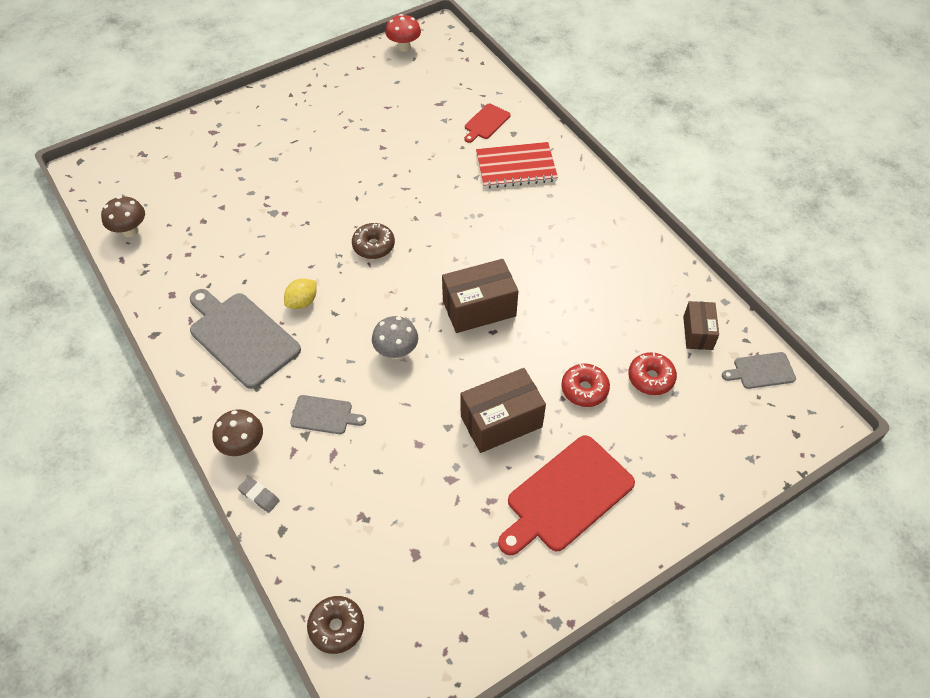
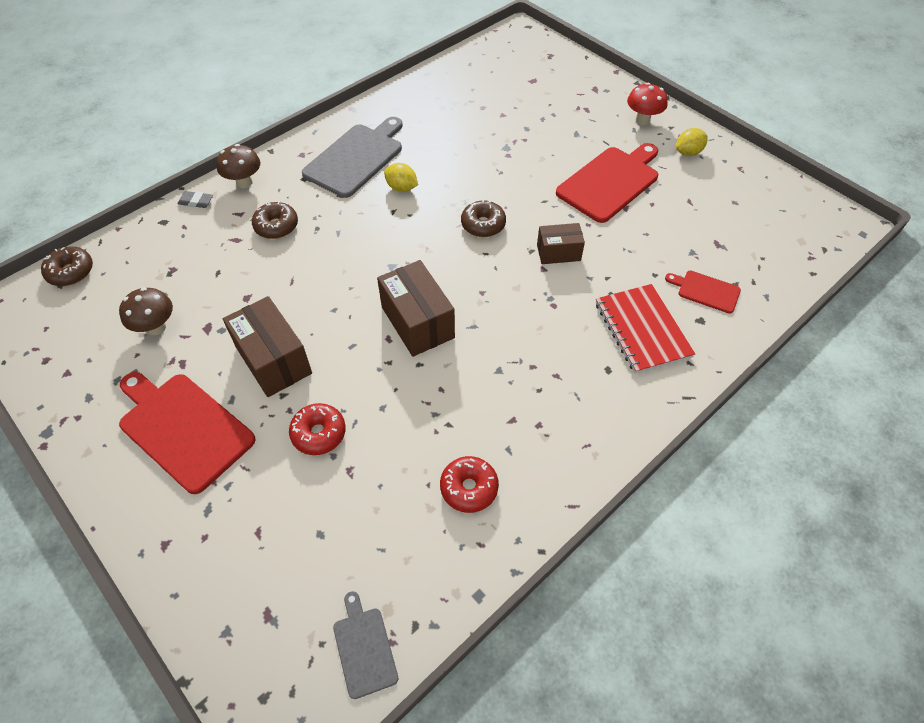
camera: 80 degrees right, 0 degrees up
brown mushroom [101,196,145,237] -> brown mushroom moved to [119,287,173,335]
grey eraser [238,477,280,513] -> grey eraser turned 75 degrees clockwise [177,191,213,208]
grey cutting board [290,395,366,434] -> brown donut [252,201,298,239]
grey mushroom [372,316,418,359] -> none
red mushroom [385,14,421,52] -> red mushroom moved to [627,83,668,125]
red donut [628,352,677,395] -> red donut moved to [440,456,499,513]
brown box [683,301,719,350] -> brown box moved to [537,223,585,264]
none -> red cutting board [556,143,658,223]
none -> yellow lemon [676,128,708,156]

